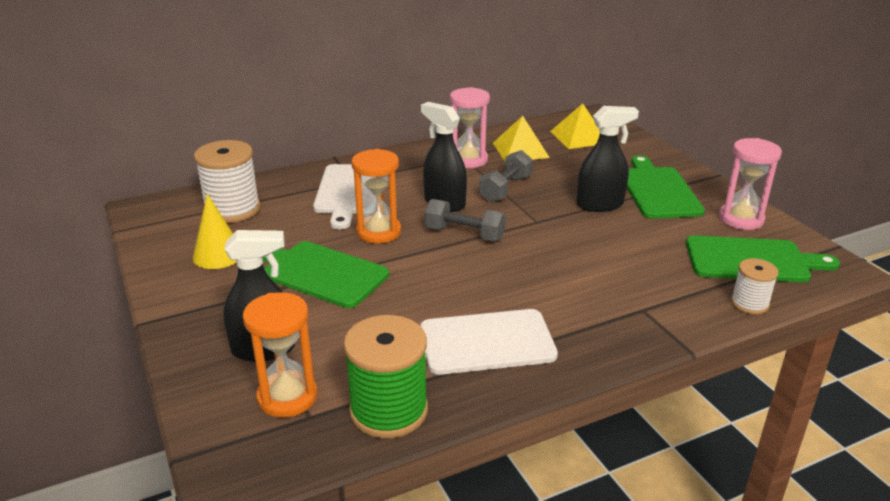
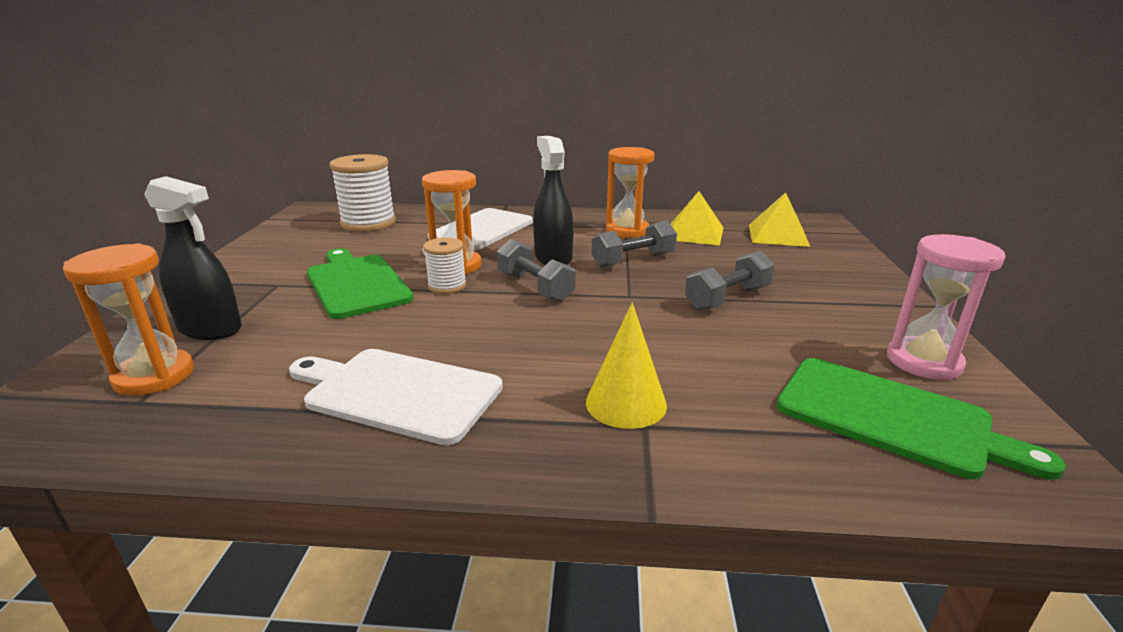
camera: 30 degrees right, 5 degrees down
yellow cone [193,194,237,269] -> yellow cone moved to [586,302,667,429]
green spool [343,315,428,438] -> none
pink hourglass [450,87,490,168] -> orange hourglass [606,147,654,238]
black spray bottle [577,106,639,212] -> grey dumbbell [685,251,775,310]
green cutting board [627,155,705,219] -> none
white spool [731,258,778,315] -> white spool moved to [423,237,467,294]

